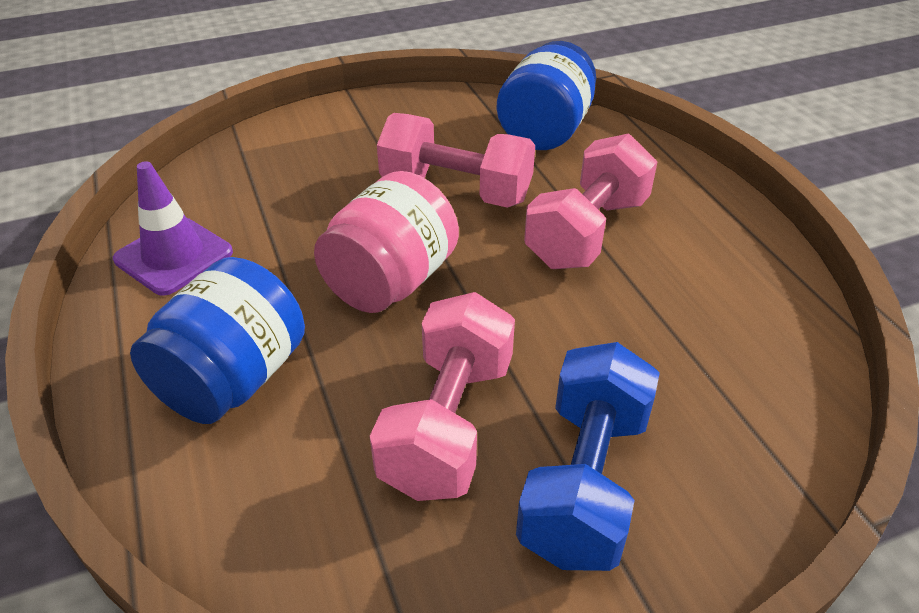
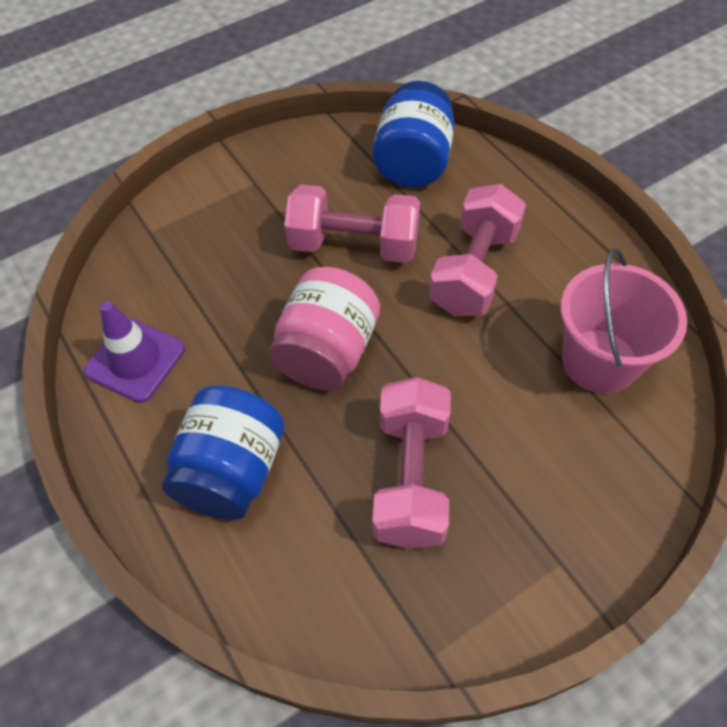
camera: 10 degrees left, 15 degrees up
blue dumbbell [516,342,660,571] -> none
none -> pink bucket [560,248,687,394]

